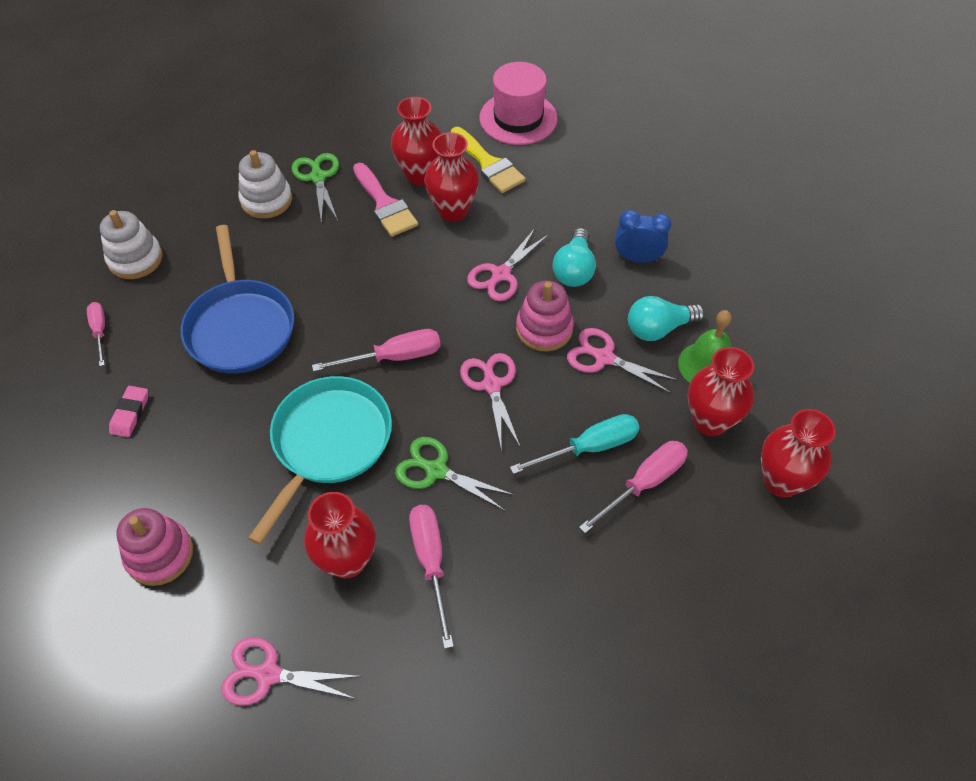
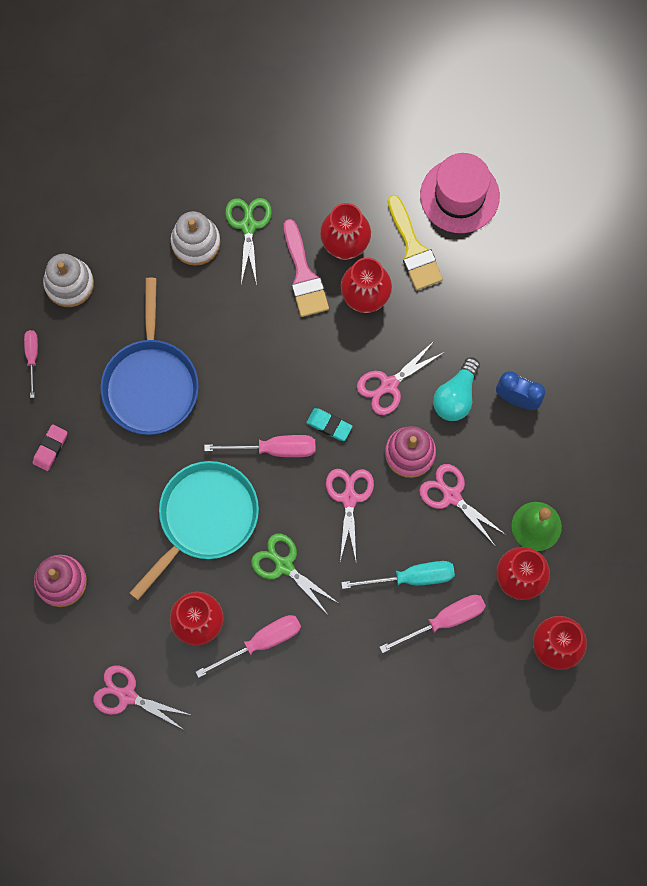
camera: 15 degrees right, 20 degrees up
pink screwdriver [409,505,454,649] -> pink screwdriver turned 60 degrees clockwise [196,615,301,678]
turquoise light bulb [628,296,705,341] -> none
none -> turquoise eraser [306,408,353,441]

